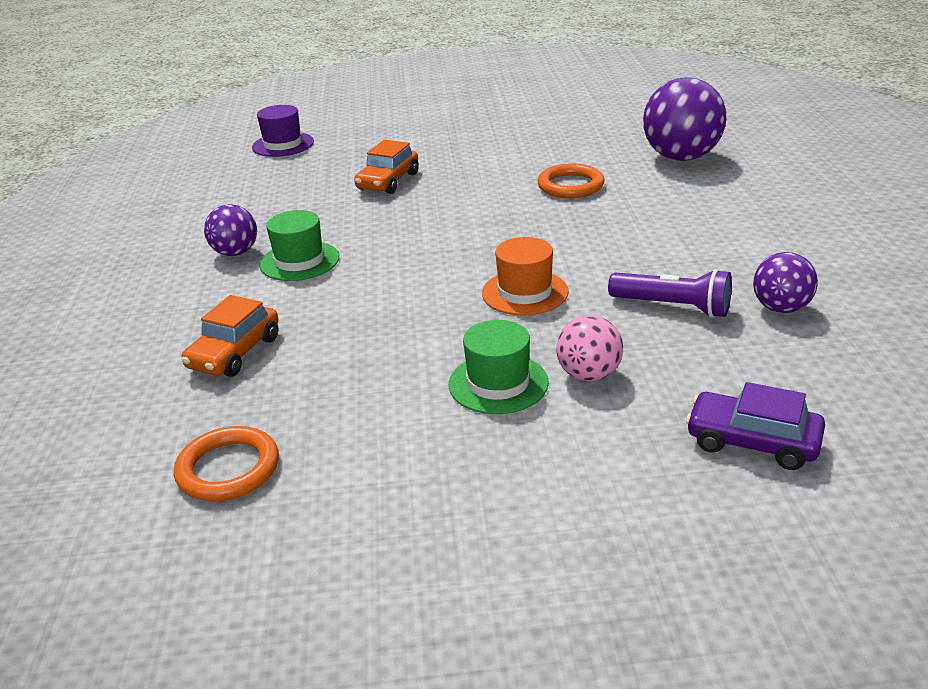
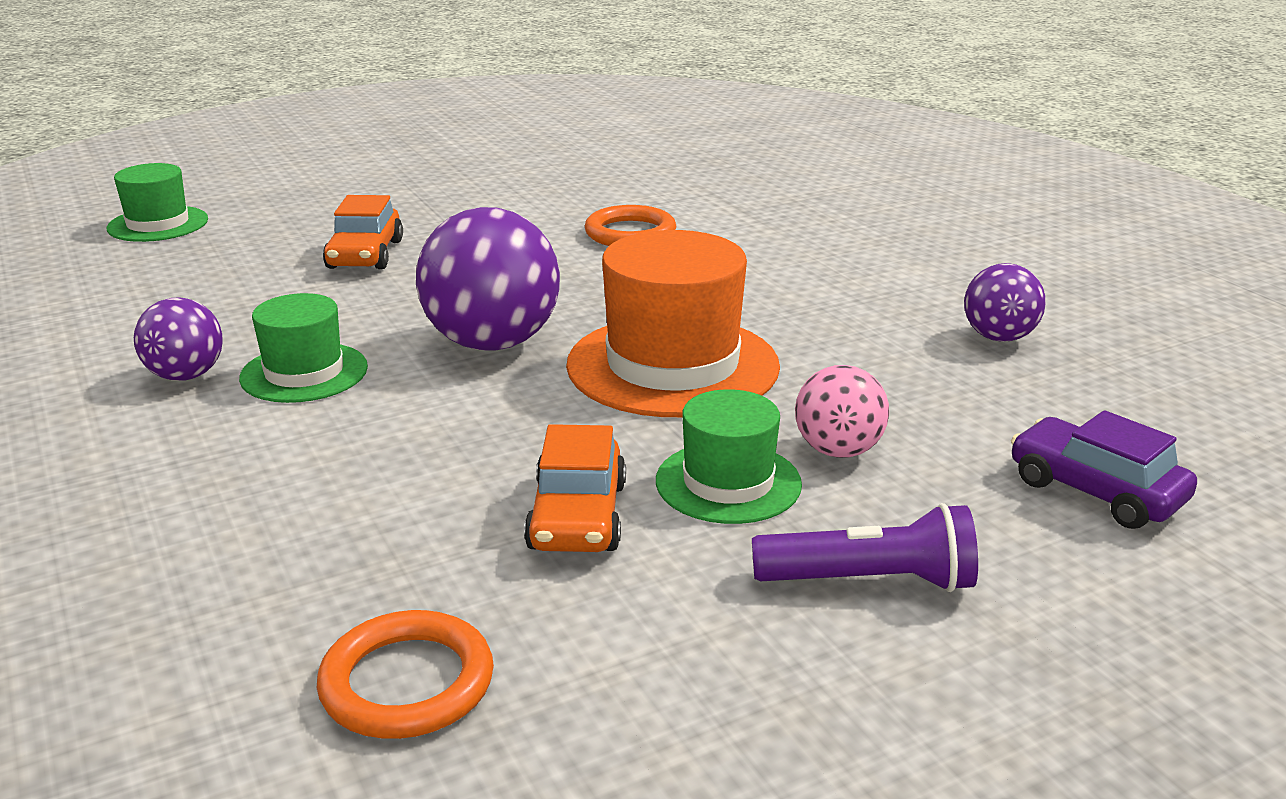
camera: 25 degrees left, 5 degrees down
orange car [181,295,279,377] -> orange car moved to [524,424,626,552]
purple hat [252,105,314,157] -> green hat [107,163,208,242]
orange hat [482,237,569,315] -> orange hat [566,230,780,417], size x1.72
purple flashlight [608,269,732,318] -> purple flashlight moved to [752,503,978,592]
purple ball [643,77,726,161] -> purple ball moved to [416,207,560,351]
purple car [686,382,825,470] -> purple car turned 45 degrees clockwise [1011,410,1197,529]

